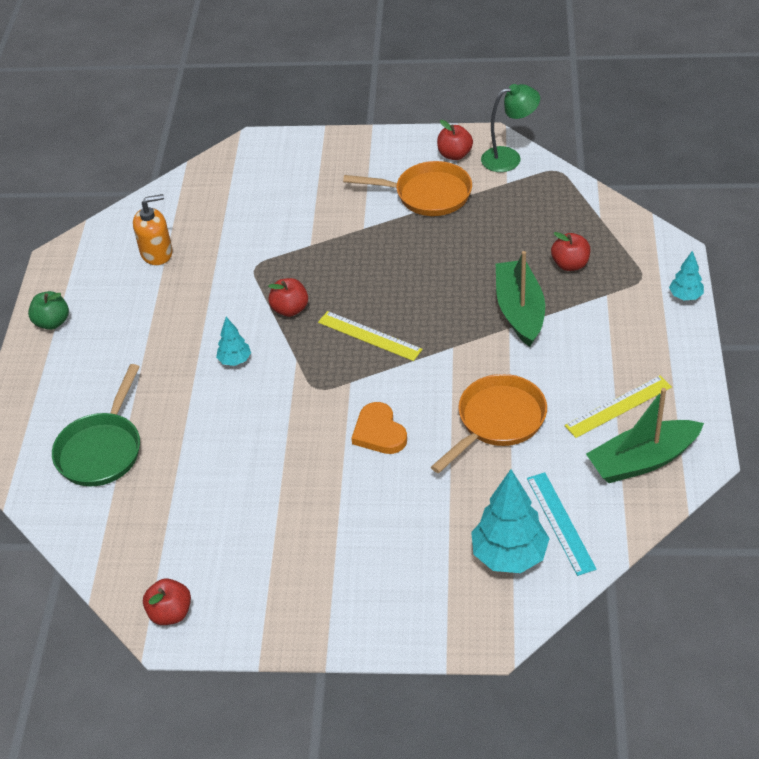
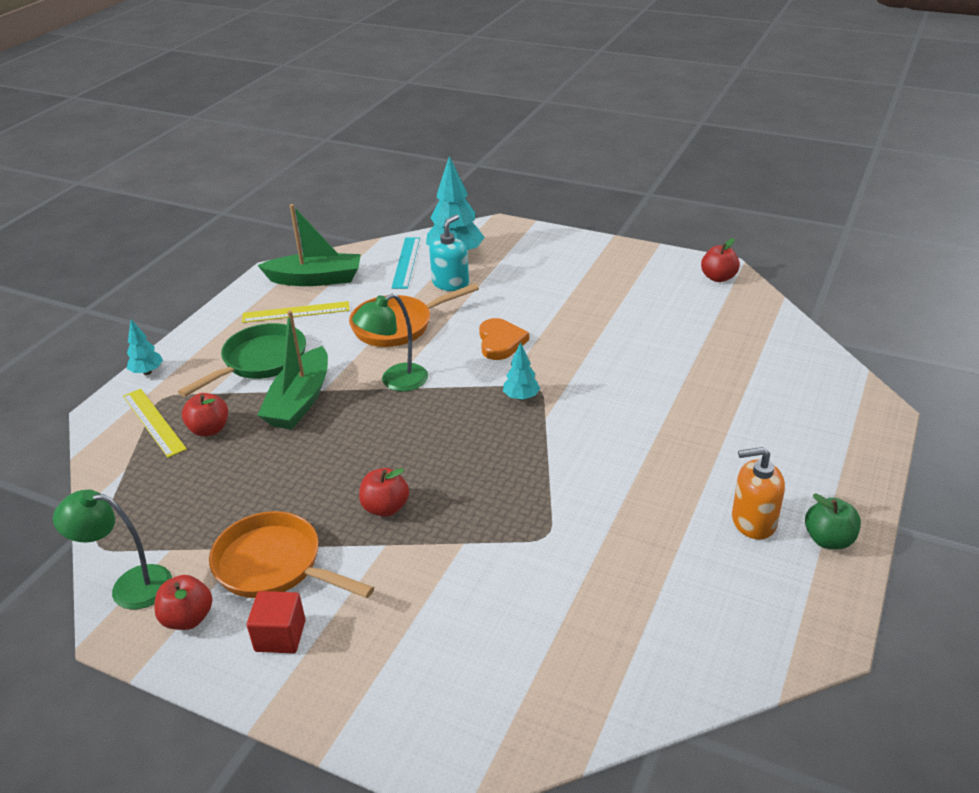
camera: 160 degrees left, 10 degrees down
green pan [52,364,140,486] -> green pan moved to [178,323,306,397]
orange soap dispenser [133,194,172,265] -> orange soap dispenser moved to [732,447,785,540]
turquoise tree [216,317,251,366] -> turquoise tree moved to [503,342,540,401]
red apple [268,278,308,317] -> red apple moved to [359,468,409,517]
yellow ruler [318,311,423,361] -> yellow ruler moved to [123,389,187,458]
none -> red cube [247,591,306,653]
none -> green lamp [352,293,428,392]
none -> turquoise soap dispenser [429,214,469,291]

